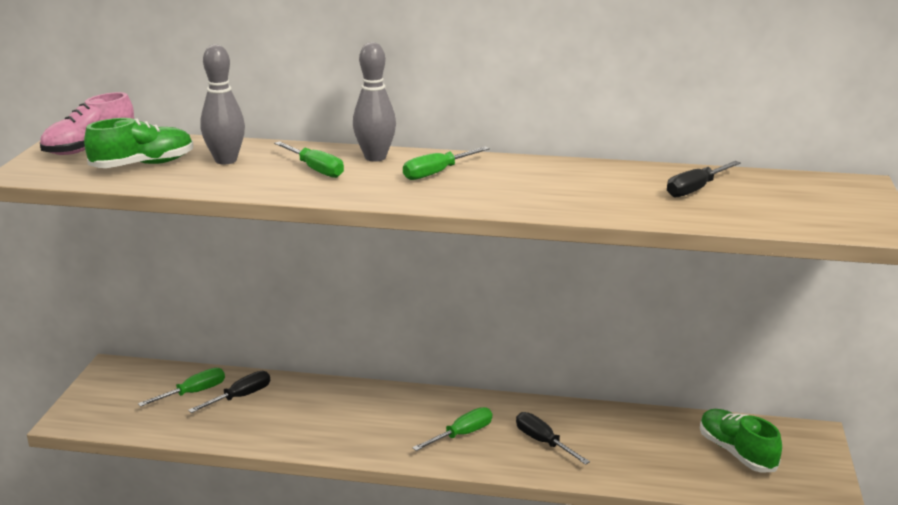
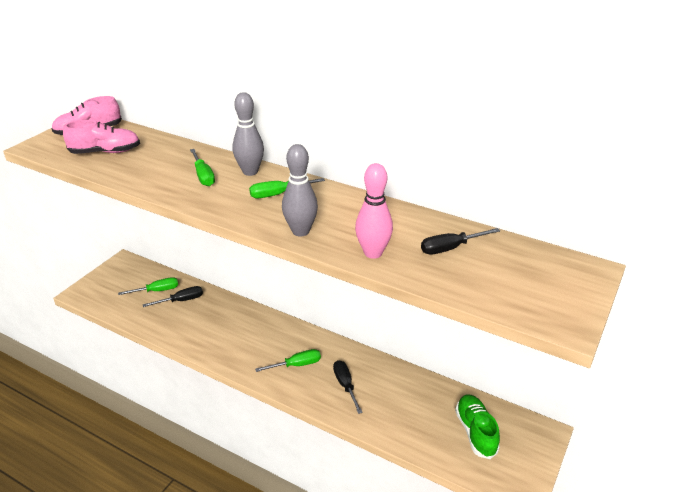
camera: 20 degrees right, 10 degrees up
green shoe [84,118,194,168] -> pink shoe [63,120,140,154]
grey bowling pin [200,45,245,164] -> grey bowling pin moved to [282,144,318,236]
none -> pink bowling pin [355,163,393,259]

